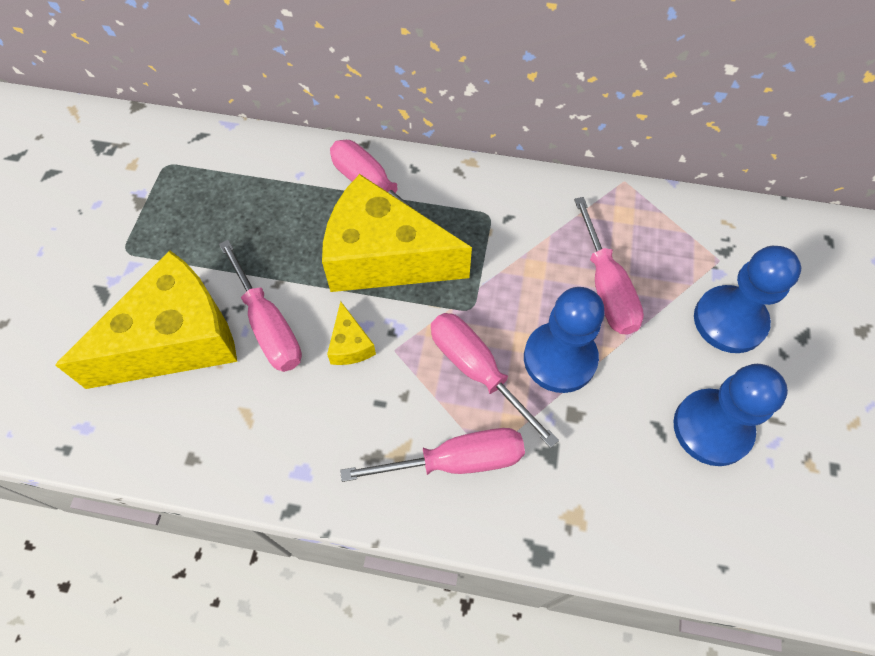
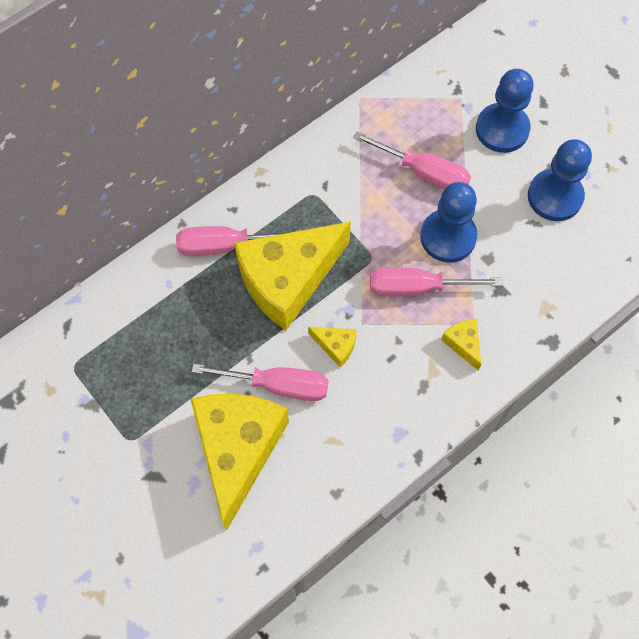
camera: 50 degrees left, 5 degrees up
pink screwdriver [340,428,525,482] -> yellow cheese [441,319,481,370]

